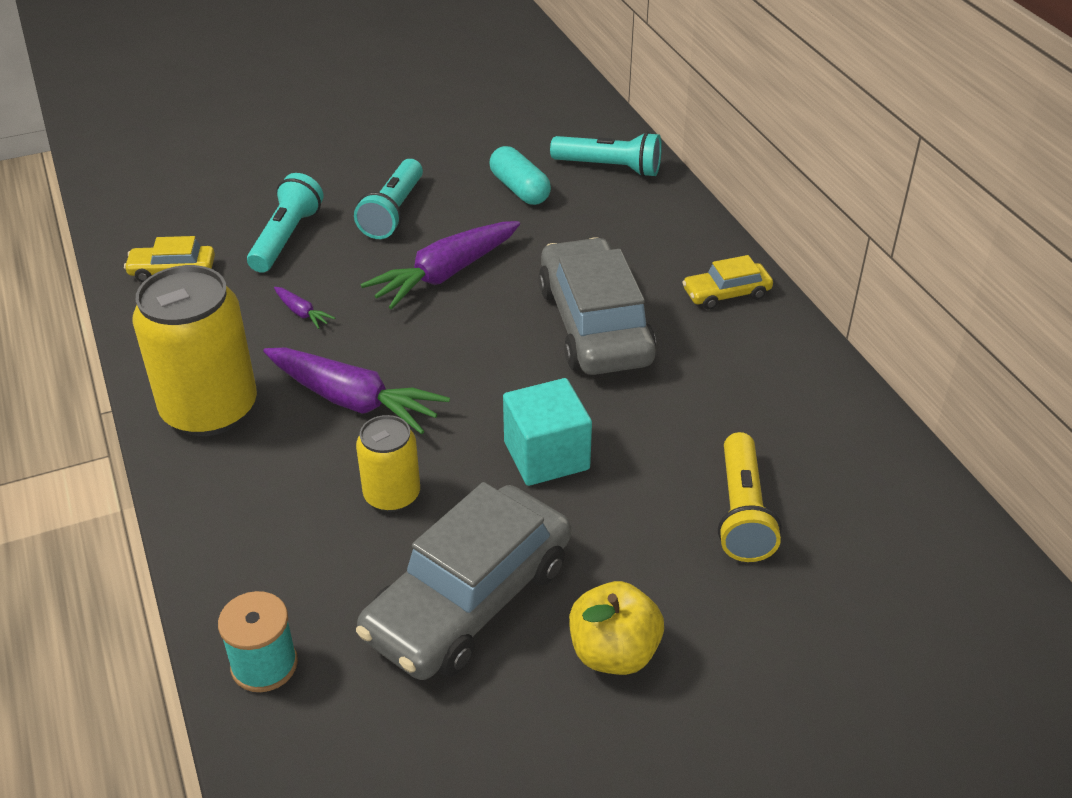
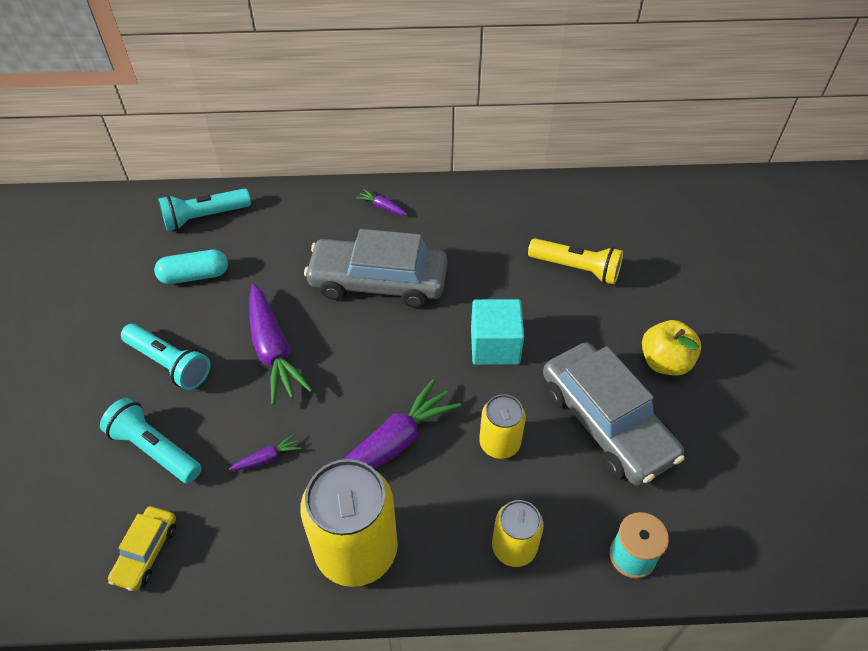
camera: 70 degrees left, 10 degrees up
turquoise flashlight [550,132,662,177] -> turquoise flashlight turned 150 degrees counterclockwise [158,188,251,231]
yellow car [682,255,773,309] -> purple carrot [356,189,407,215]
none -> yellow can [492,500,544,567]

